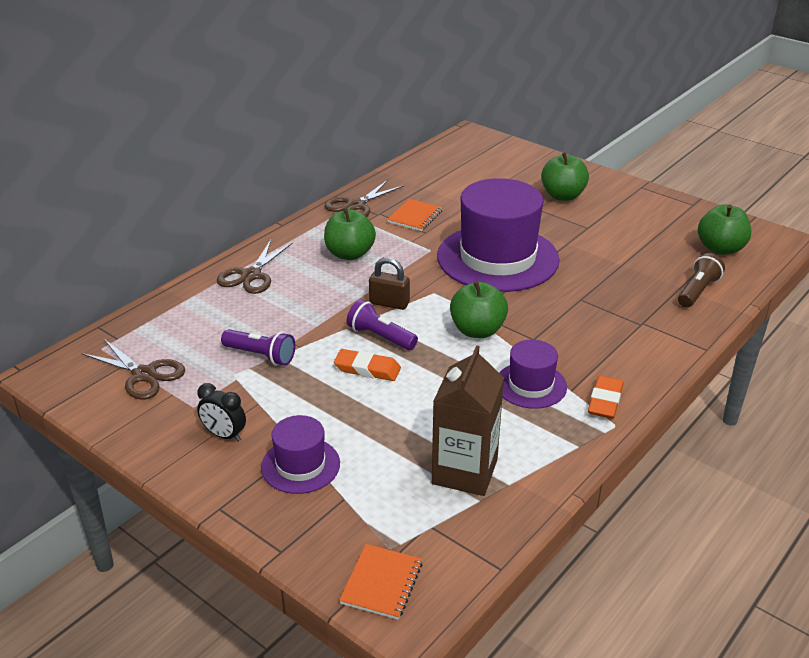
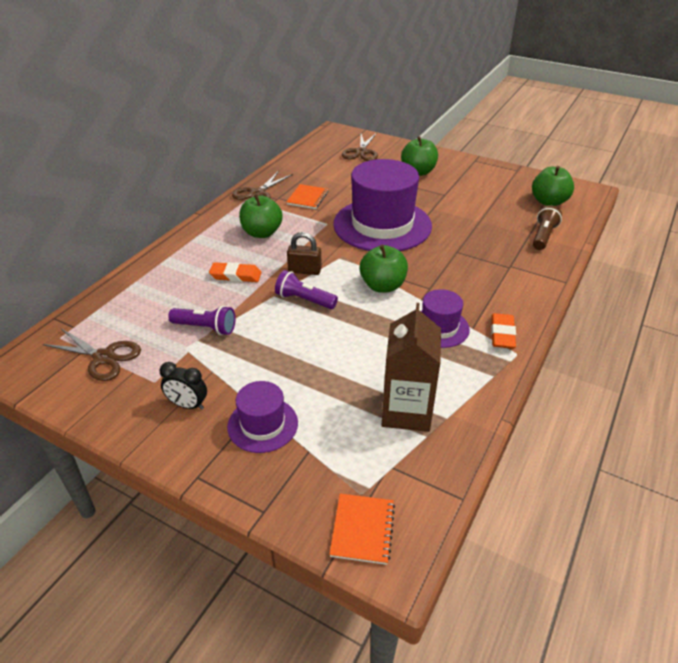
camera: 10 degrees left, 5 degrees up
brown scissors [217,240,293,294] -> brown scissors moved to [342,134,378,161]
orange eraser [334,349,401,381] -> orange eraser moved to [209,262,262,282]

